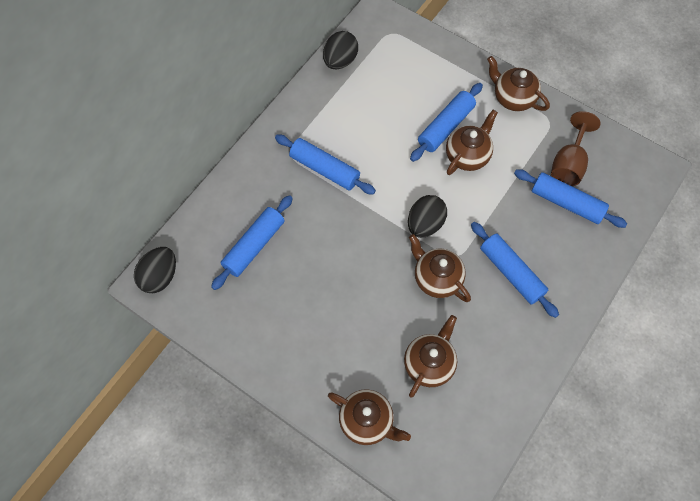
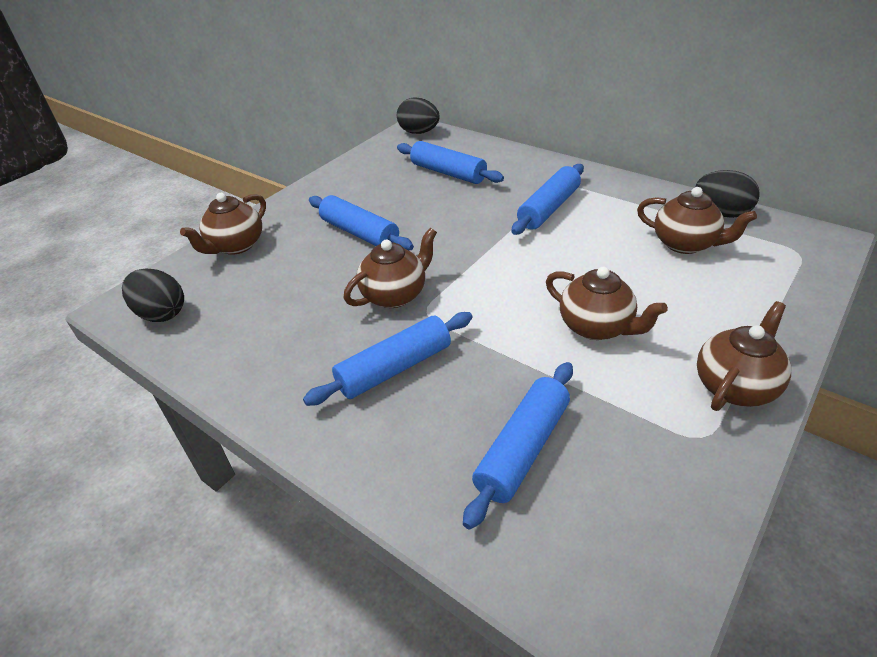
camera: 95 degrees right, 25 degrees down
brown teapot [404,315,457,398] -> brown teapot moved to [637,187,757,254]
black egg [408,195,447,238] -> black egg moved to [122,269,184,322]
blue rolling pin [410,83,483,162] -> blue rolling pin moved to [309,195,414,251]
brown goblet [551,111,601,186] -> none

